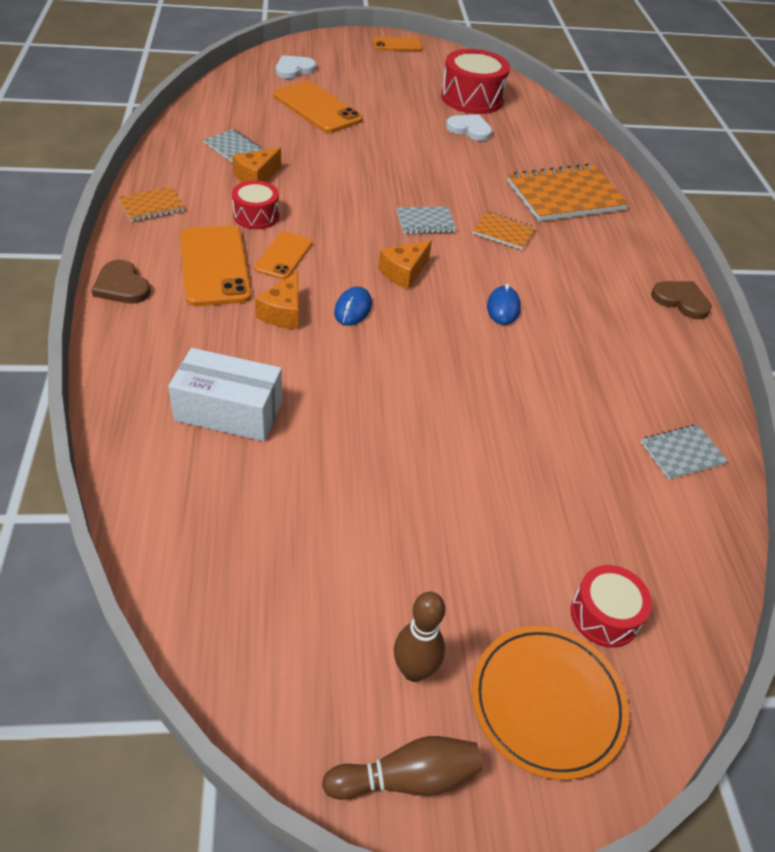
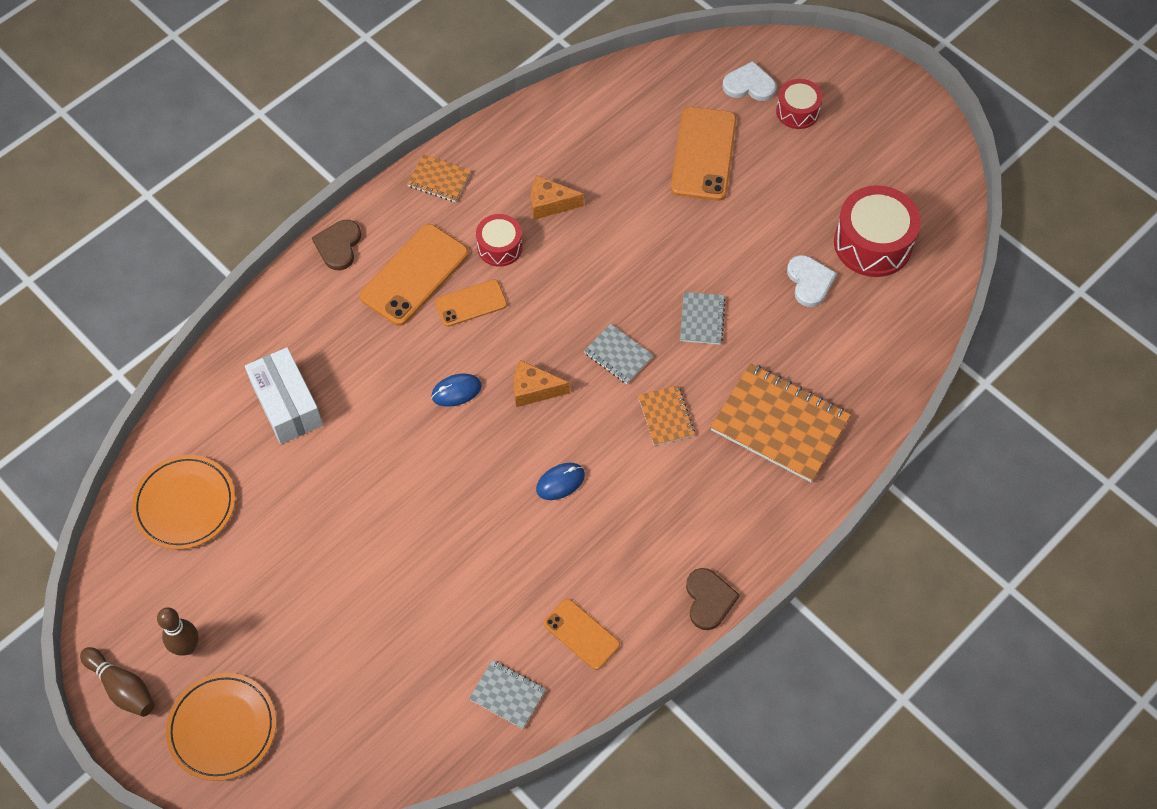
camera: 55 degrees right, 15 degrees up
grey notebook [204,129,263,163] -> grey notebook moved to [680,292,726,345]
orange cheese [255,271,298,329] -> none
orange phone [372,37,422,51] -> orange phone moved to [544,598,620,670]
red drum [571,565,652,648] -> red drum moved to [776,79,823,129]
none -> orange plate [132,455,235,549]

